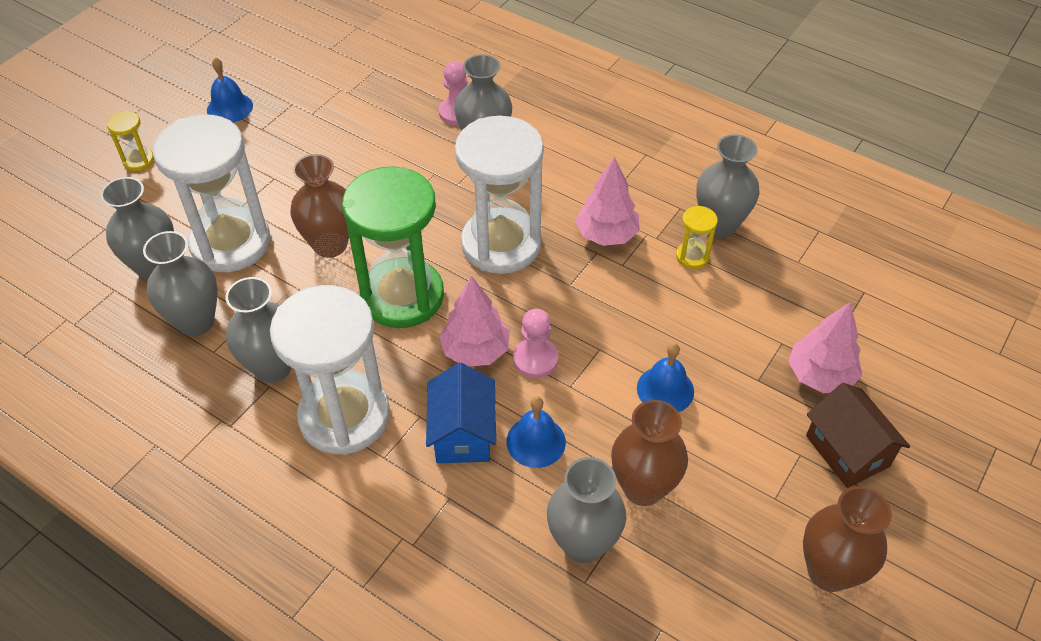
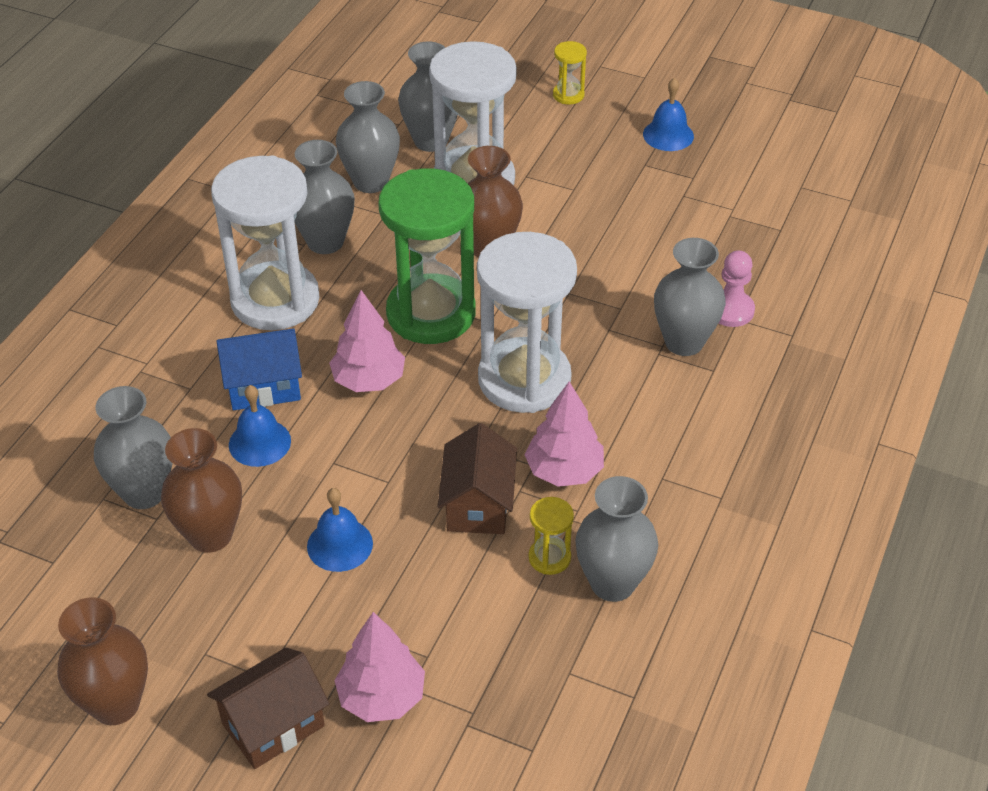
camera: 80 degrees right, 5 degrees down
pink pawn [513,309,558,378] -> none
none -> brown house [437,423,517,534]

